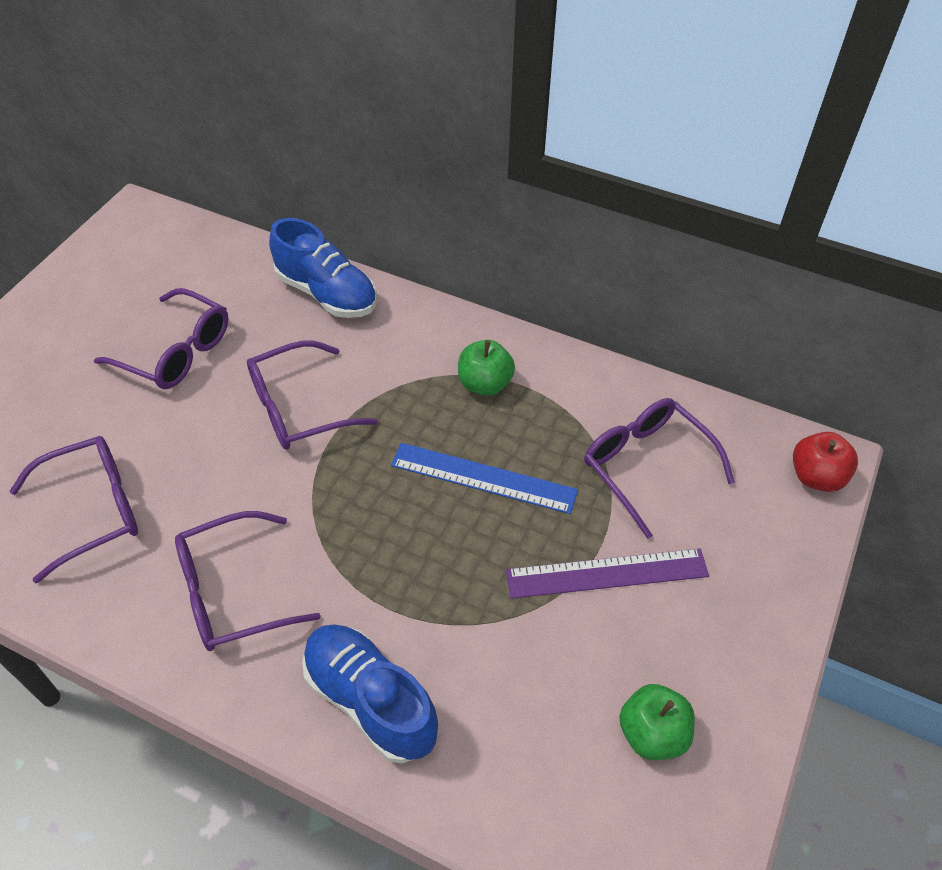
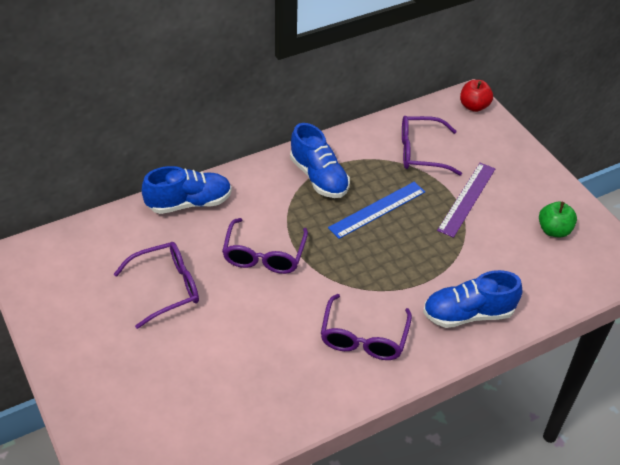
camera: 55 degrees left, 5 degrees down
purple glasses [10,436,138,583] -> none
green apple [458,340,515,396] -> blue shoe [290,123,350,198]

